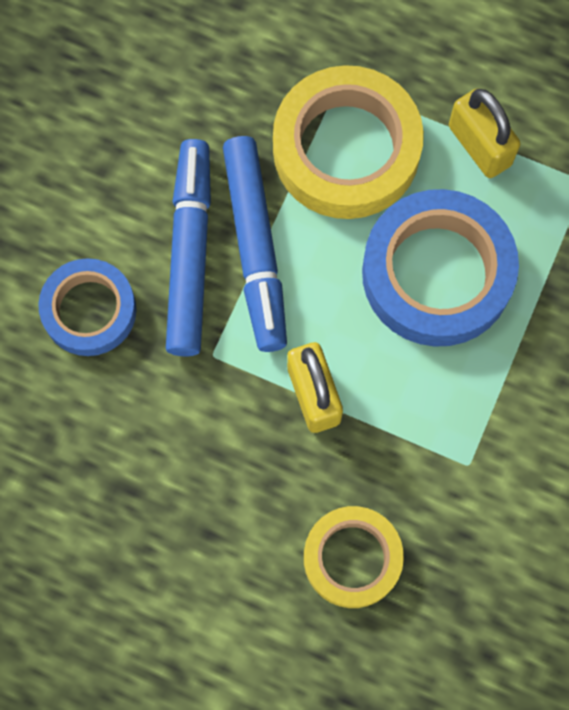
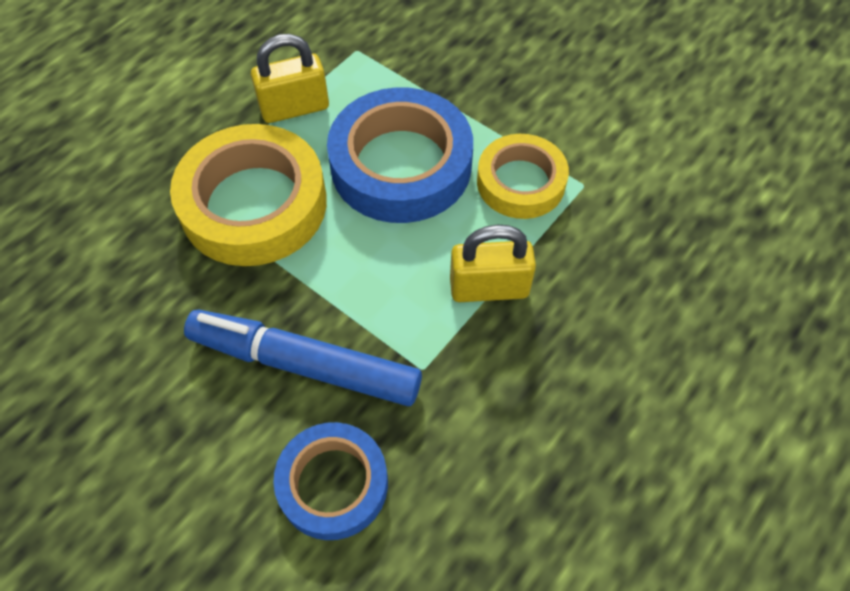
camera: 75 degrees left, 15 degrees down
blue marker [223,136,287,352] -> none
yellow tape [304,506,404,608] -> yellow tape moved to [477,134,569,219]

